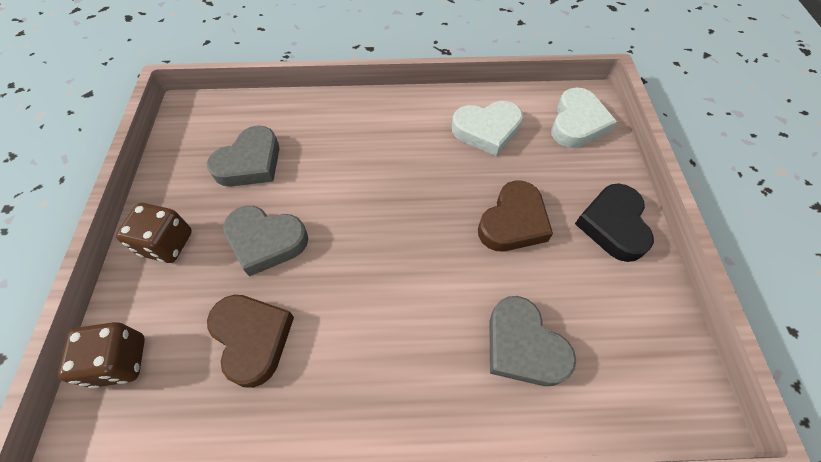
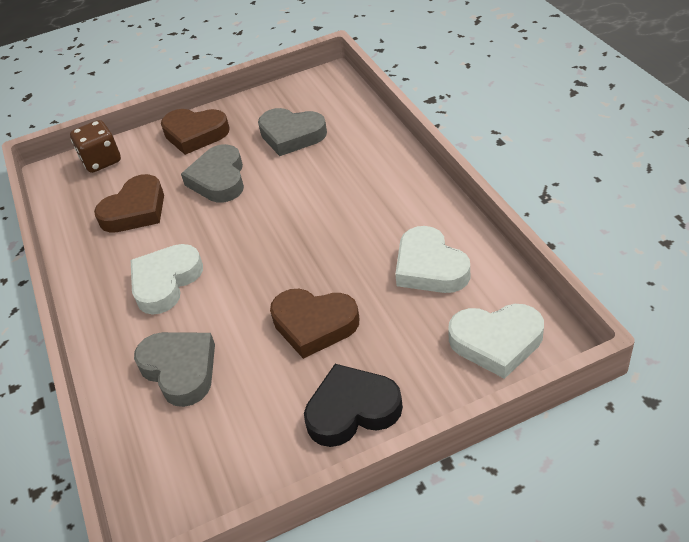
camera: 75 degrees right, 15 degrees down
brown dice [116,203,192,263] -> brown heart [161,109,230,155]
grey heart [489,296,576,386] -> grey heart turned 105 degrees clockwise [134,332,215,407]
none -> white heart [131,244,203,314]

